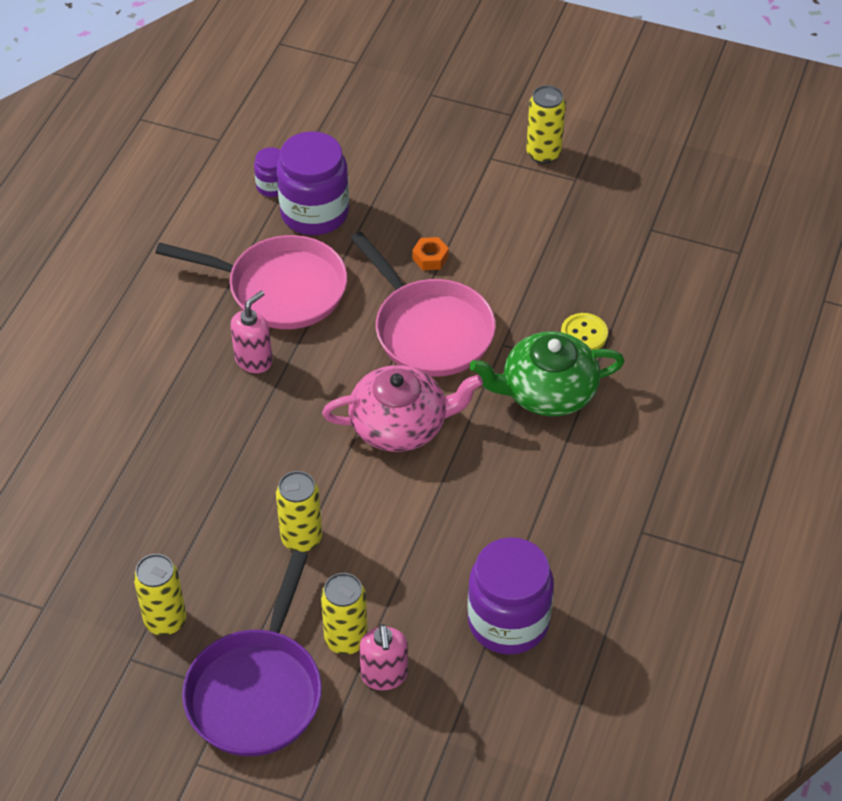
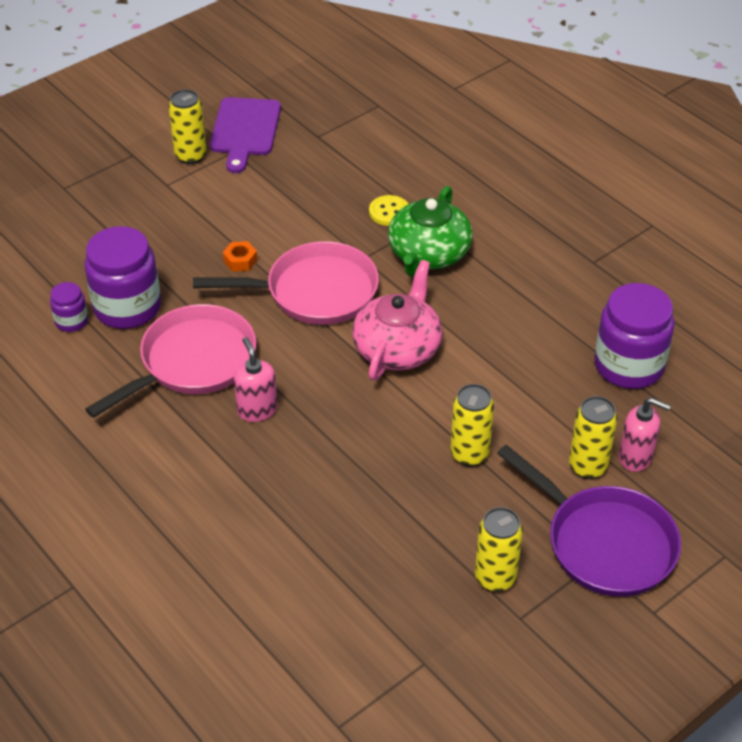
camera: 60 degrees left, 5 degrees down
none -> purple cutting board [210,97,281,173]

